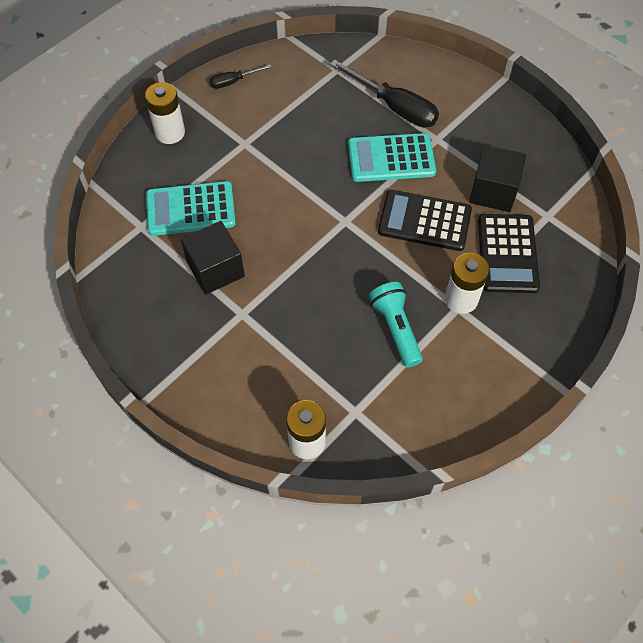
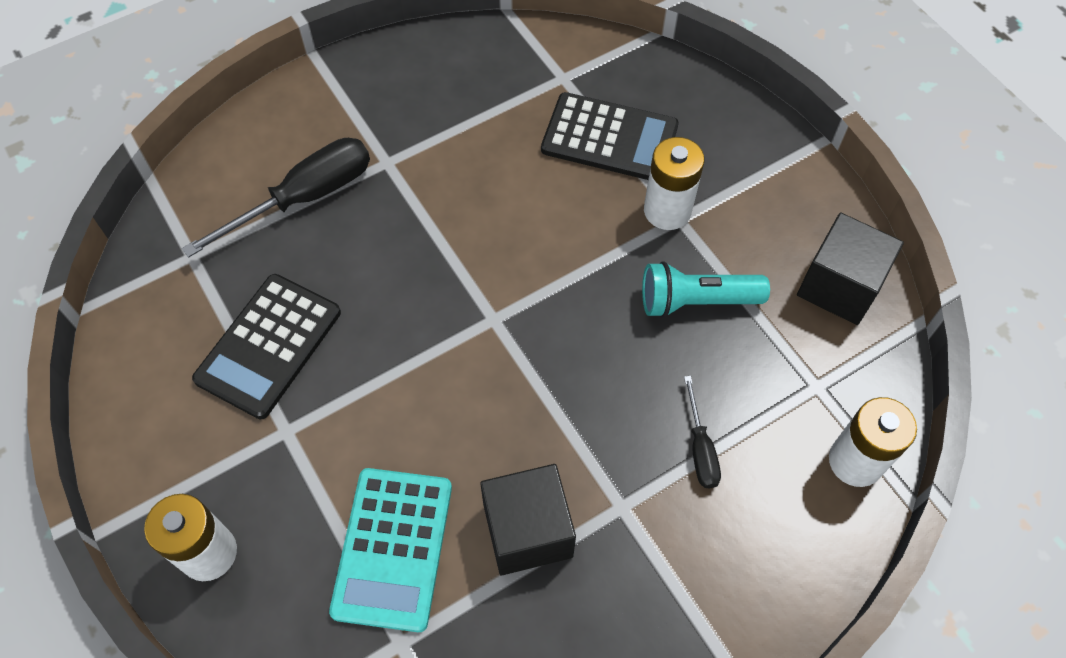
camera: 75 degrees left, 0 degrees up
black screwdriver [210,65,271,89] -> black screwdriver moved to [684,376,721,488]
turquoise calculator [348,133,436,182] -> none
black calculator [378,190,472,251] -> black calculator moved to [192,274,341,419]
black cube [469,145,526,212] -> black cube moved to [797,213,904,325]

